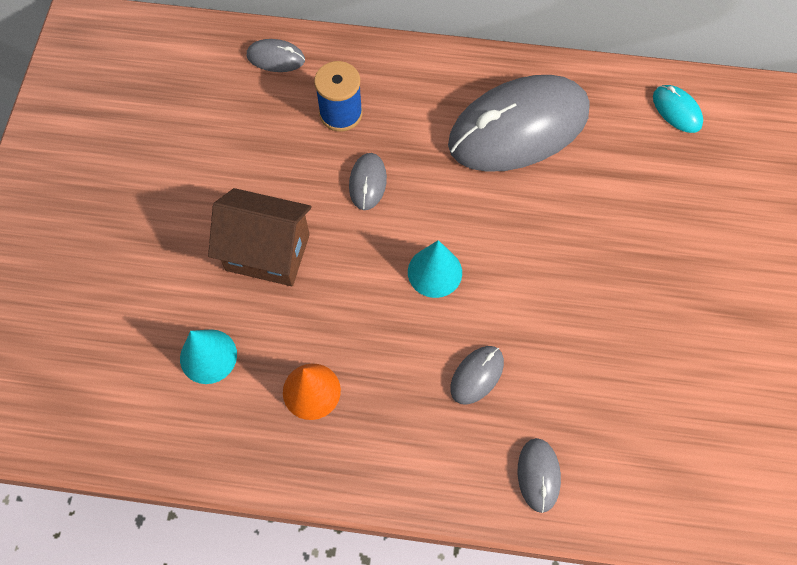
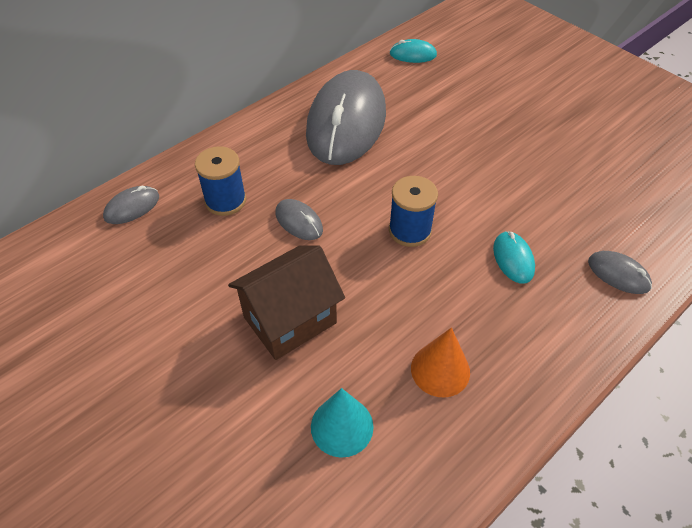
camera: 50 degrees left, 15 degrees down
turquoise cone [408,240,462,298] -> blue spool [389,176,438,247]
grey mouse [450,346,504,405] -> turquoise mouse [493,231,535,284]

